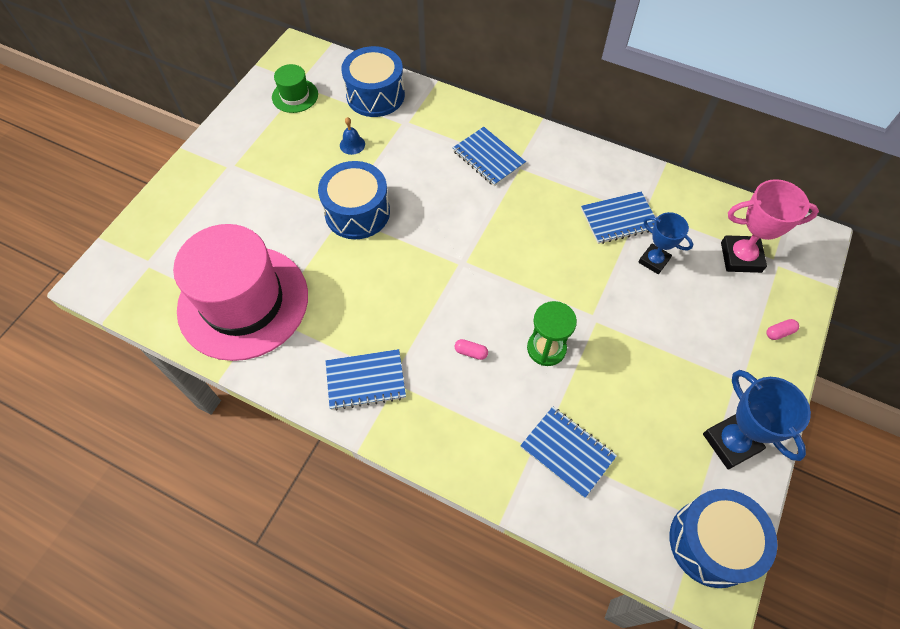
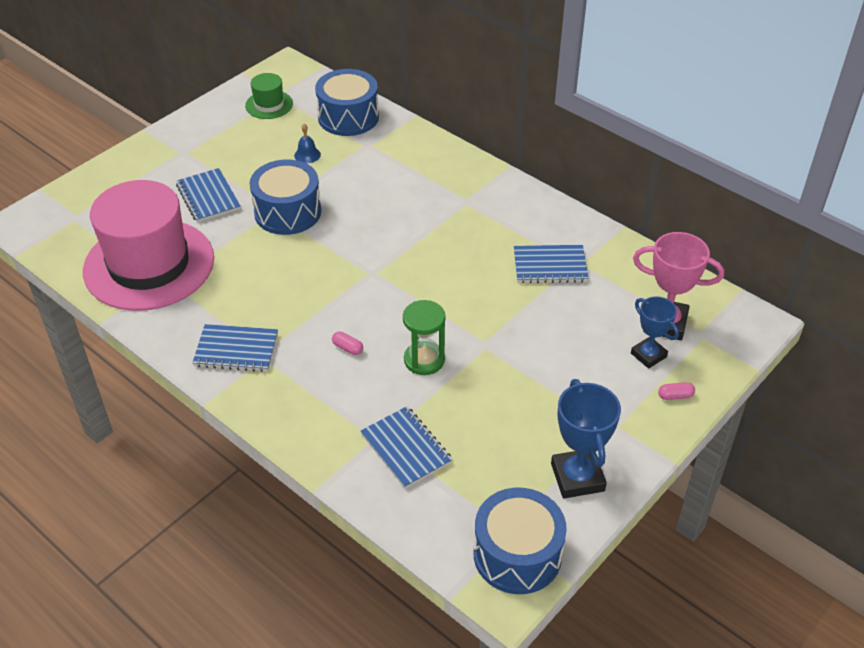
camera: 15 degrees right, 15 degrees down
blue notebook [453,127,526,186] -> blue notebook moved to [176,168,241,223]
blue trophy [639,212,693,274] -> blue trophy moved to [631,296,679,369]

